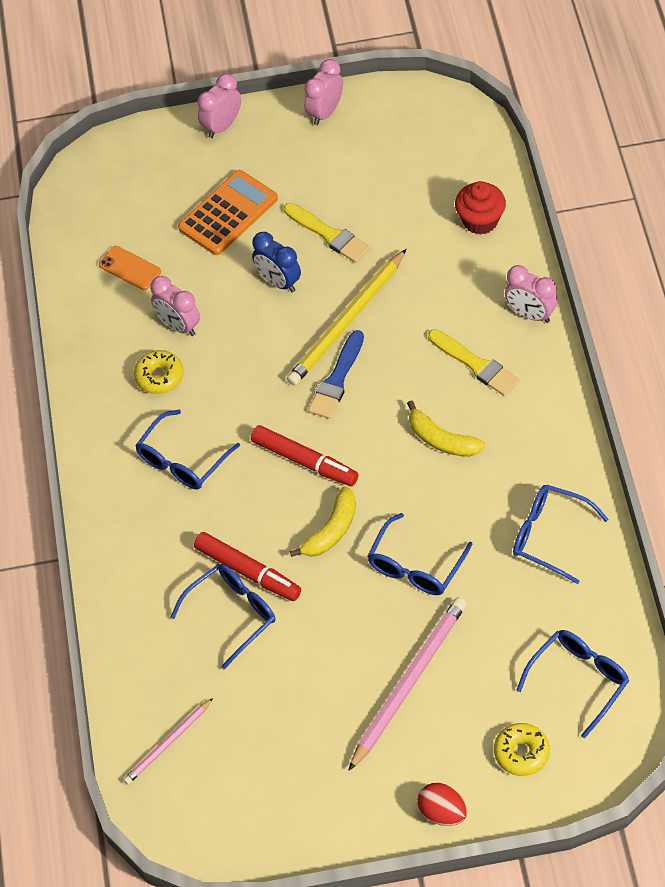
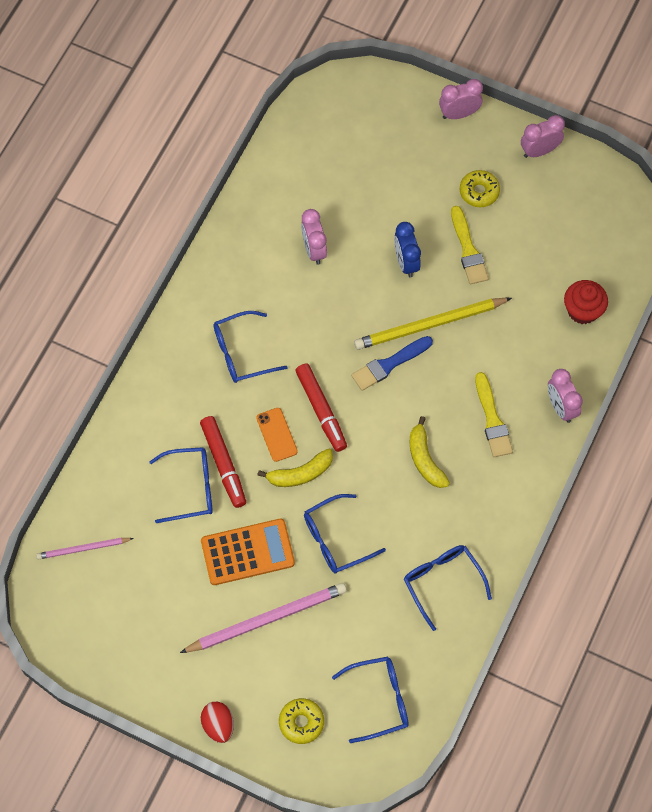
camera: 30 degrees right, 10 degrees up
orange phone [99,246,161,290] -> orange phone moved to [256,408,298,462]
yellow donut [134,350,184,394] -> yellow donut moved to [460,170,500,207]
orange calculator [178,170,278,255] -> orange calculator moved to [201,519,295,585]

